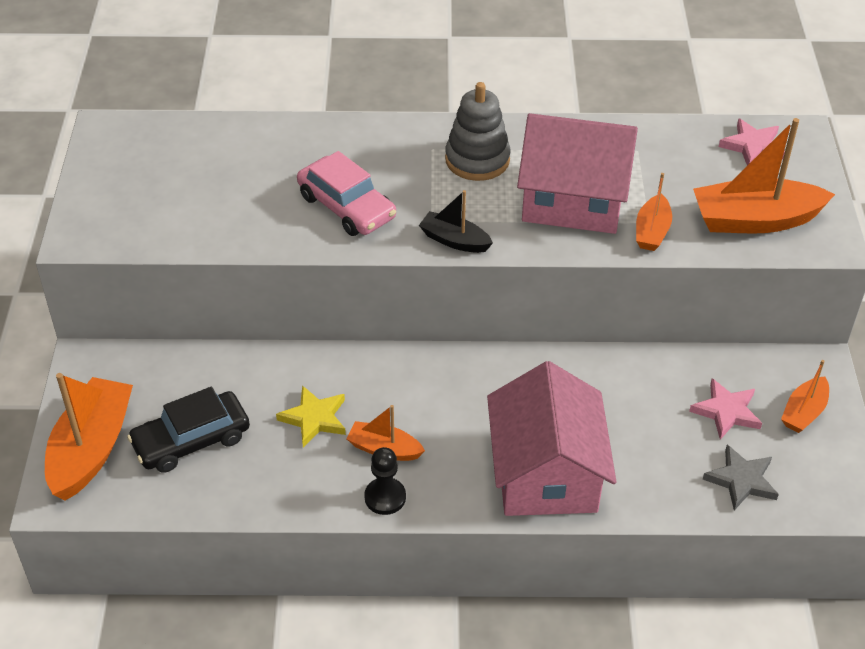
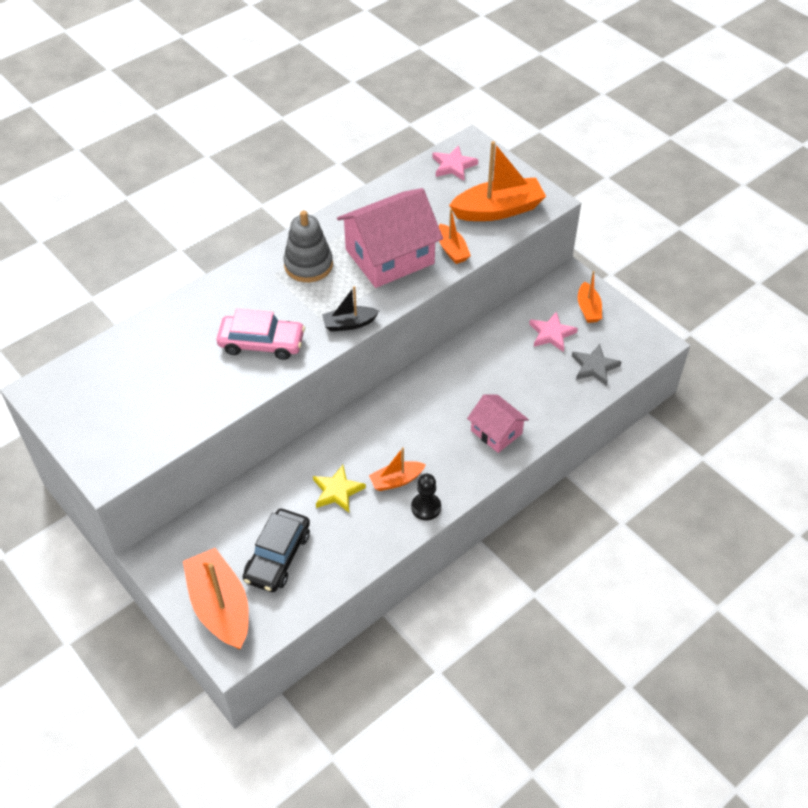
camera: 40 degrees left, 5 degrees up
pink house [487,361,617,516] -> pink house [467,394,529,453], size x0.55
orange boat [693,118,835,233] -> orange boat turned 150 degrees counterclockwise [449,141,546,221]

